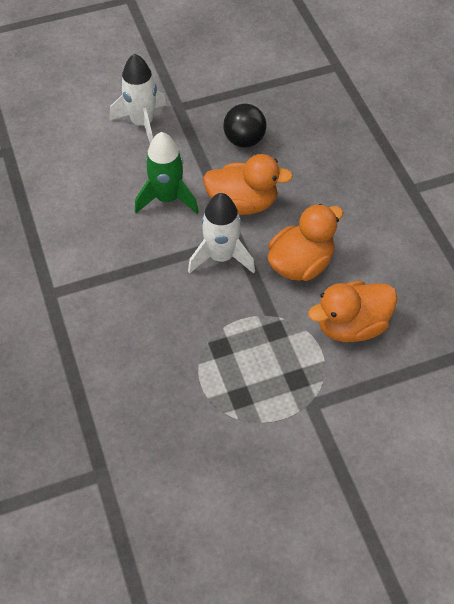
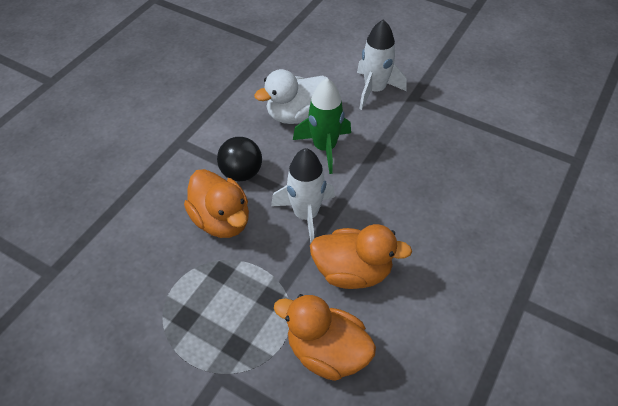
camera: 50 degrees right, 5 degrees down
orange duck [203,154,293,215] -> orange duck moved to [184,169,249,238]
black ball [223,104,267,148] -> black ball moved to [217,137,262,181]
none -> white duck [254,69,327,124]

